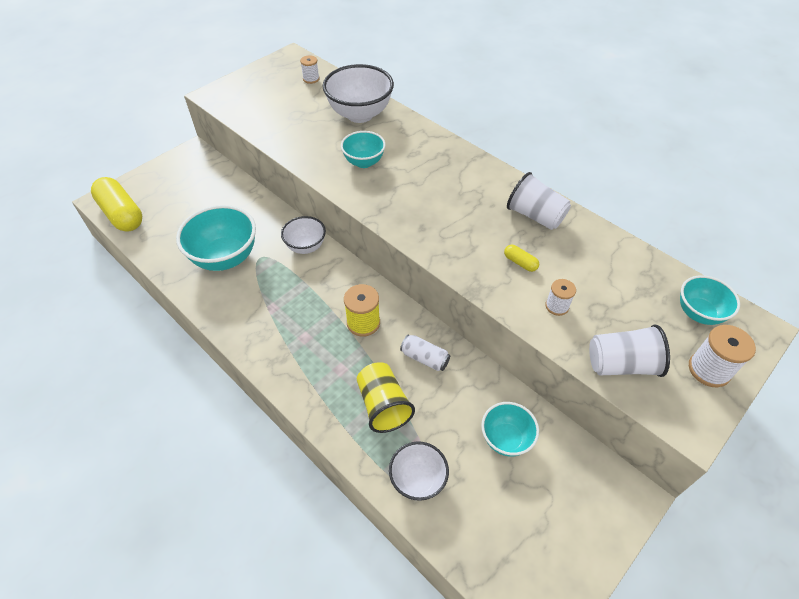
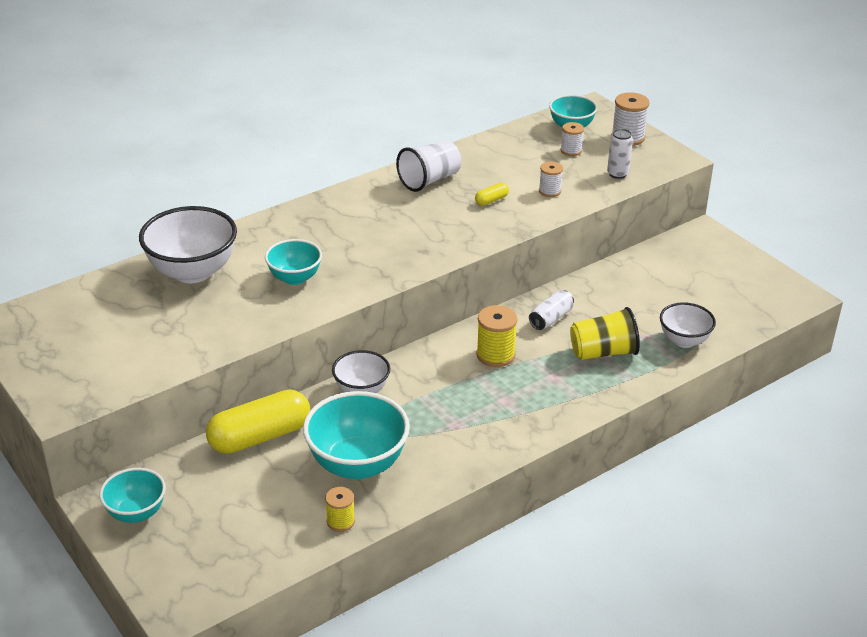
camera: 80 degrees left, 15 degrees down
yellow capsule [91,177,142,232] -> yellow capsule moved to [206,389,310,454]
white spool [300,55,320,84] -> white spool moved to [560,122,584,156]
turquoise bowl [481,402,539,456] -> turquoise bowl moved to [99,468,166,523]
white cup [589,324,670,377] -> white can [607,129,633,179]
none -> yellow spool [325,487,355,532]

